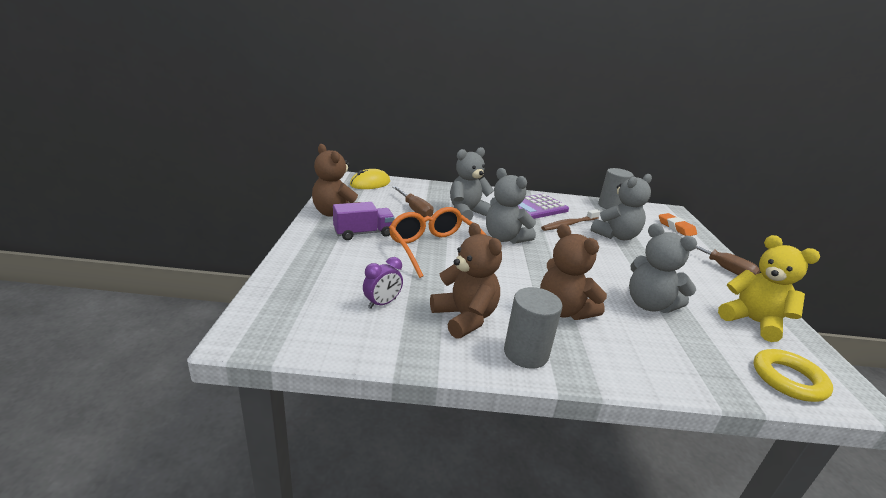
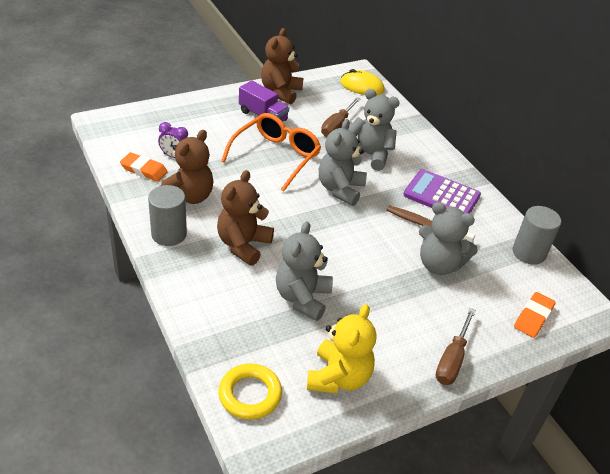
camera: 60 degrees right, 15 degrees up
none -> orange eraser [120,152,168,182]

